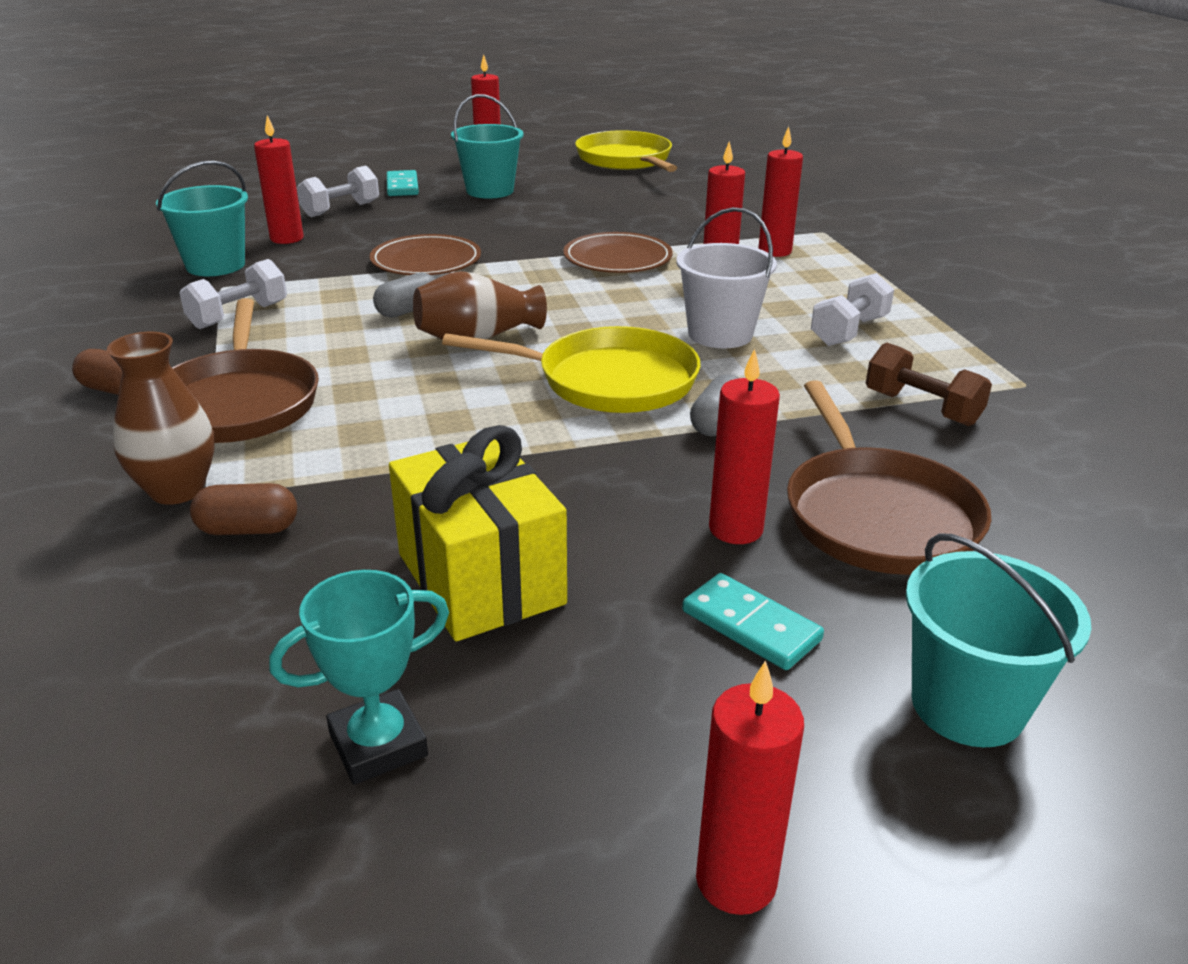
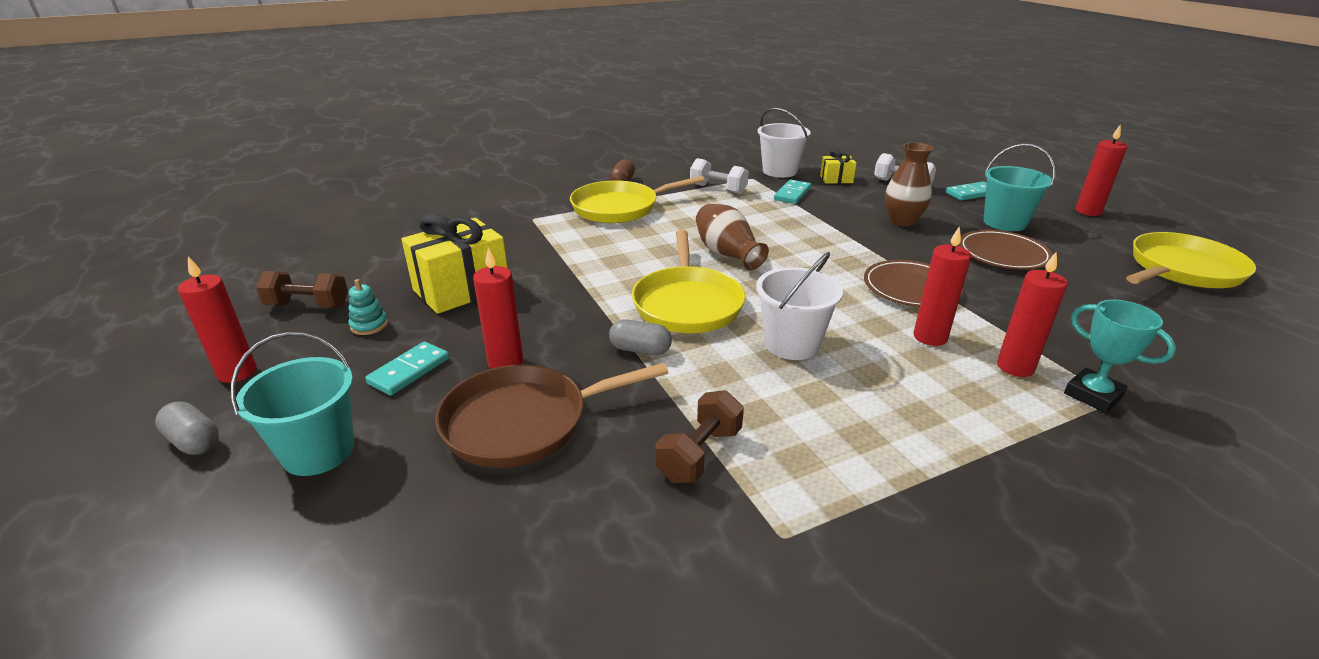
camera: 80 degrees right, 0 degrees up
brown vase [107,332,214,505] -> brown vase moved to [885,142,933,226]
turquoise bucket [156,161,248,276] -> white bucket [758,108,810,178]
brown pan [172,298,319,443] -> yellow pan [570,176,705,223]
brown capsule [190,483,297,535] -> none
red candle [254,115,304,244] -> yellow gift [820,150,856,184]
turquoise trophy [269,570,449,785] -> turquoise trophy moved to [1064,300,1176,413]
brown plate [370,234,481,275] -> brown plate moved to [959,230,1053,270]
grey capsule [373,272,435,318] -> grey capsule moved to [155,401,219,455]
white dumbbell [811,273,894,346] -> none
none -> brown dumbbell [256,271,348,308]
none -> turquoise stacking toy [349,279,388,335]
none -> turquoise domino [774,180,811,204]

